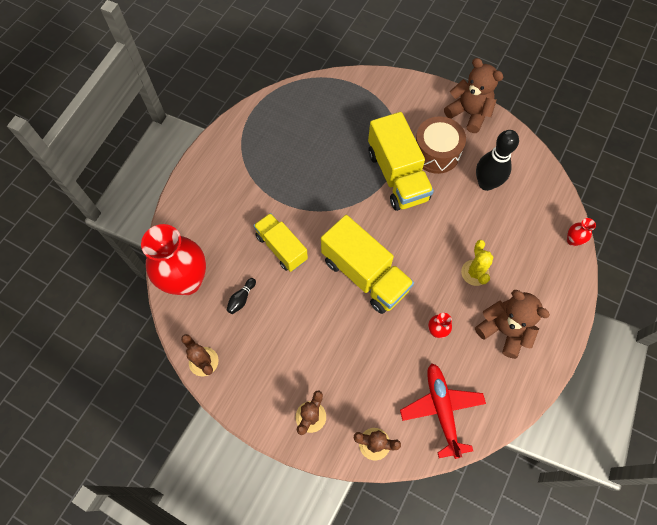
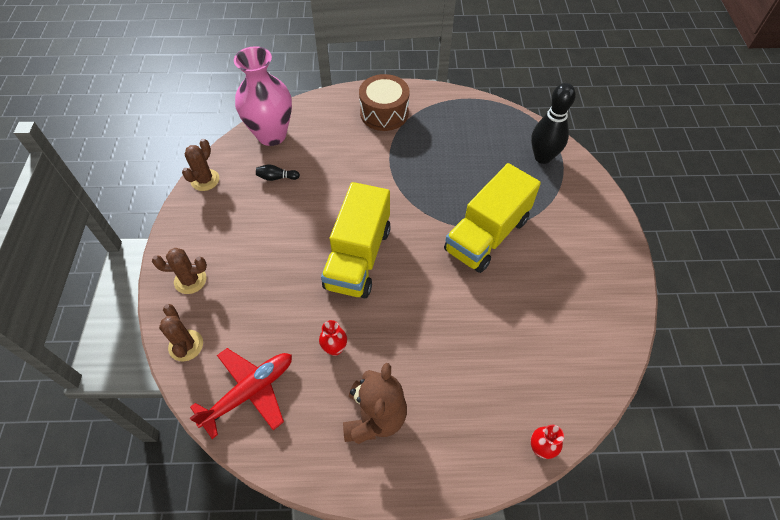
camera: 60 degrees right, 10 degrees down
red vase [141,224,206,295] -> pink vase [234,46,292,146]
yellow truck [254,213,308,272] -> none
brown drum [416,116,466,174] -> brown drum moved to [359,74,410,131]
brown teddy bear [444,58,503,133] -> none
yellow cactus [461,240,493,286] -> none
black bowling pin [476,130,519,191] -> black bowling pin moved to [531,83,576,164]

